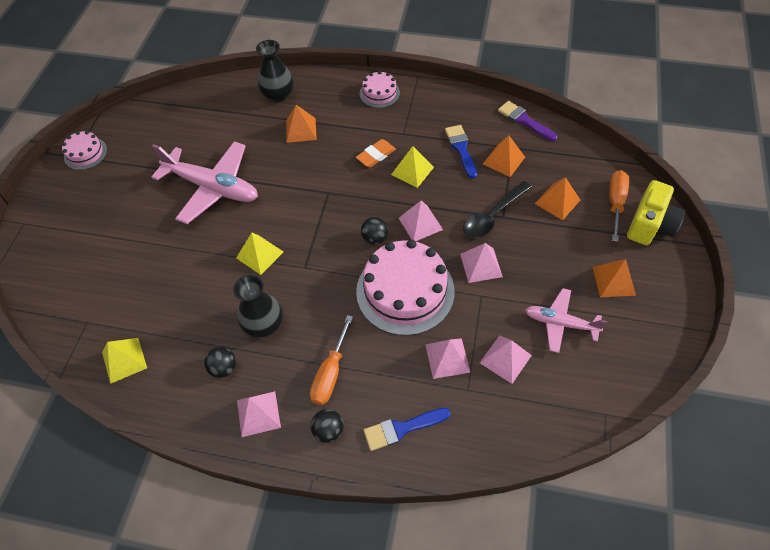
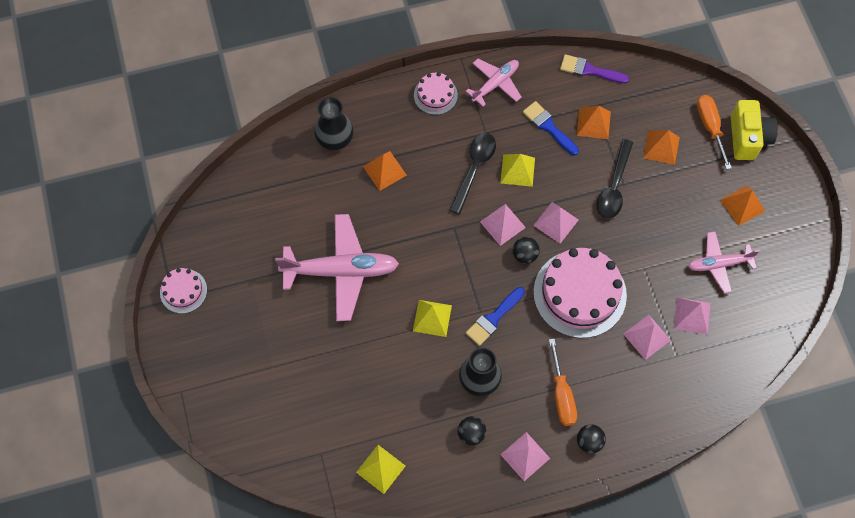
camera: 30 degrees left, 10 degrees up
orange eraser [356,139,396,167] -> black spoon [450,133,496,214]
blue brush [364,408,451,451] -> blue brush moved to [466,287,525,346]
pink pyramid [460,243,503,283] -> pink pyramid moved to [480,204,526,246]
none -> pink plane [466,59,521,107]

